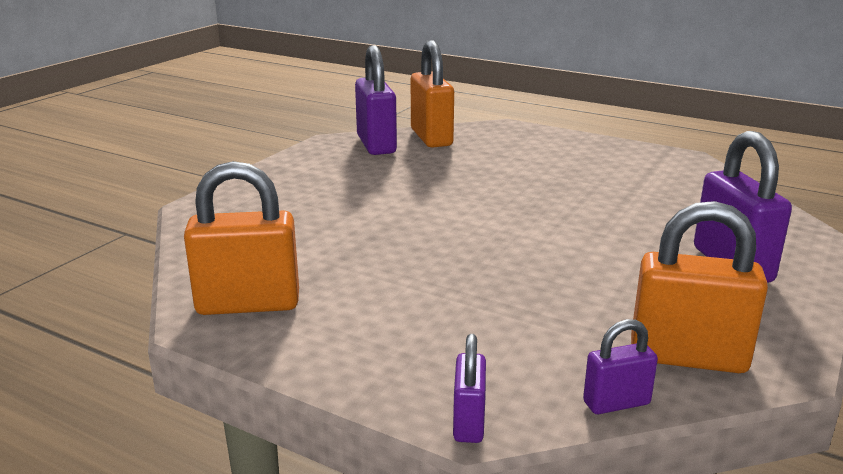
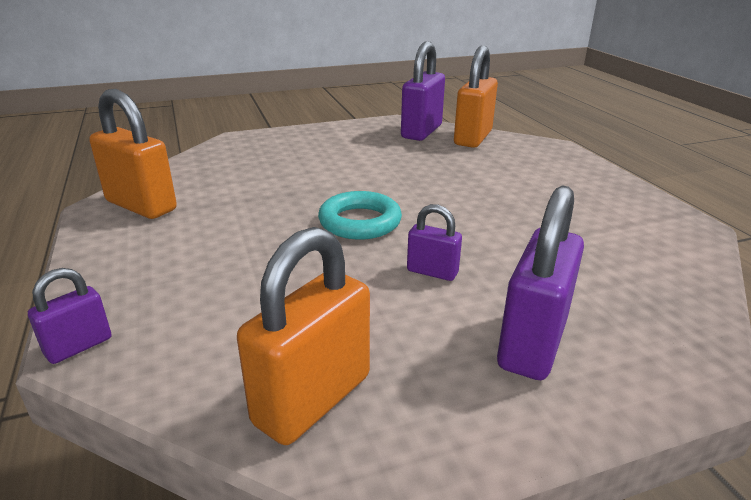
camera: 40 degrees right, 5 degrees up
purple padlock [583,319,658,414] -> purple padlock moved to [407,204,462,281]
orange padlock [631,201,768,373] -> orange padlock turned 75 degrees clockwise [237,227,370,445]
none -> turquoise ring [318,191,402,240]

